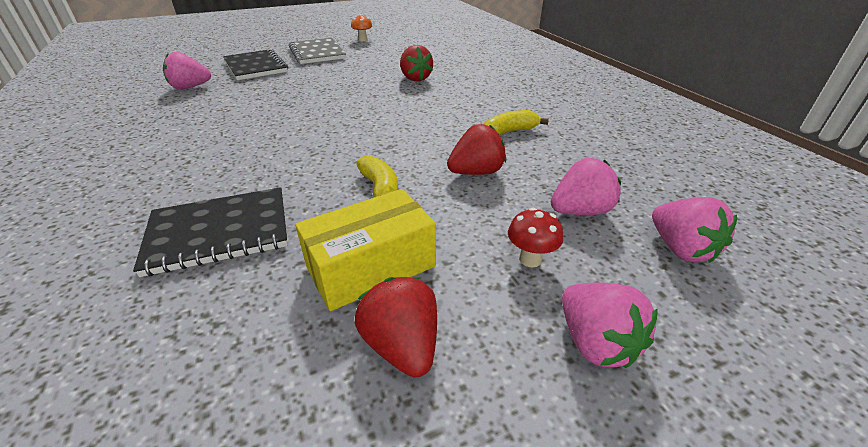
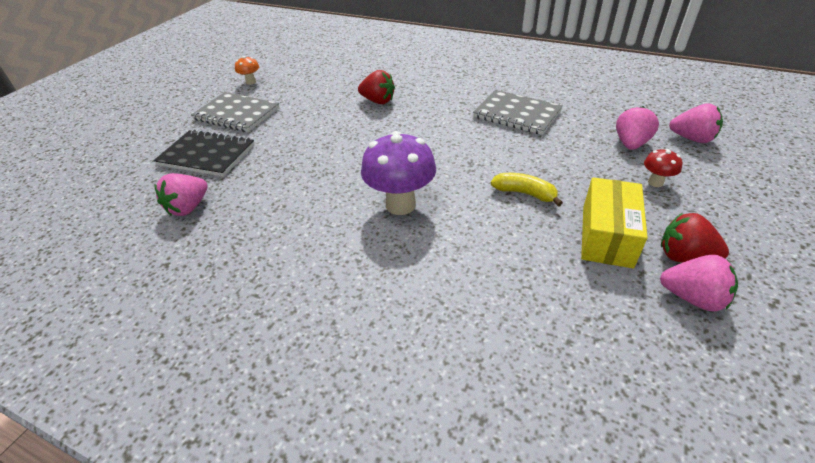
camera: 40 degrees left, 5 degrees up
black notebook [133,187,288,277] -> none
red strawberry [447,124,506,175] -> none
yellow banana [483,110,549,135] -> grey notebook [473,90,563,135]
pink strawberry [562,282,658,368] -> pink strawberry moved to [660,255,738,312]
none -> purple mushroom [361,131,436,215]

